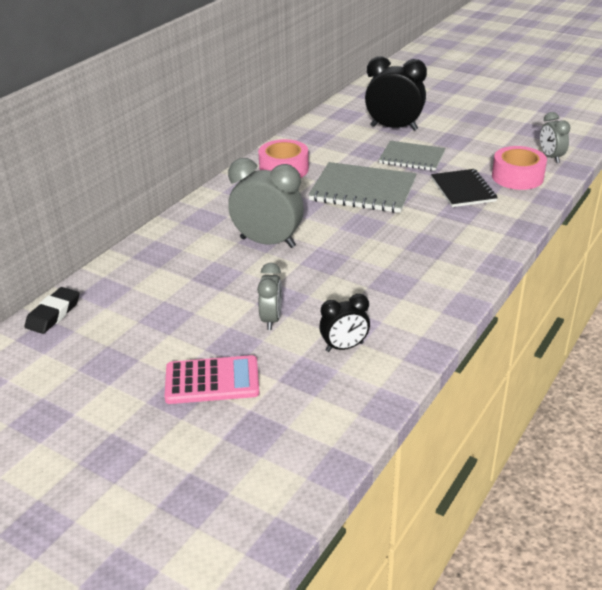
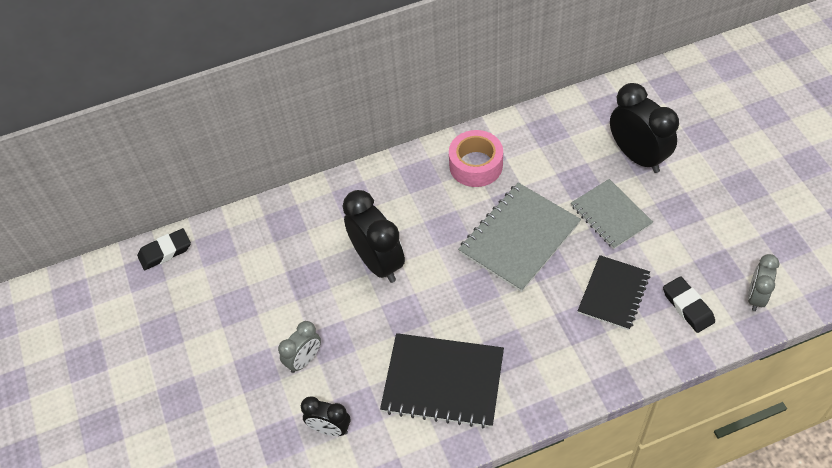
camera: 40 degrees right, 20 degrees up
pink calculator [165,355,259,404] -> none
grey clock [228,158,304,248] -> black clock [342,190,405,283]
grey notebook [308,162,416,213] -> grey notebook turned 75 degrees clockwise [458,183,581,292]
pink tape [492,146,547,190] -> black eraser [663,276,715,333]
none -> black notebook [380,333,504,429]

